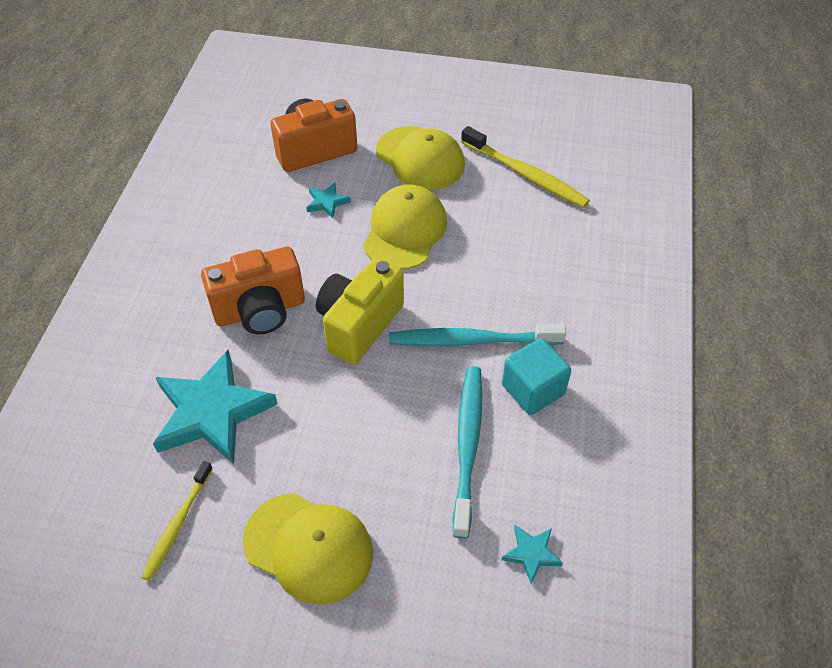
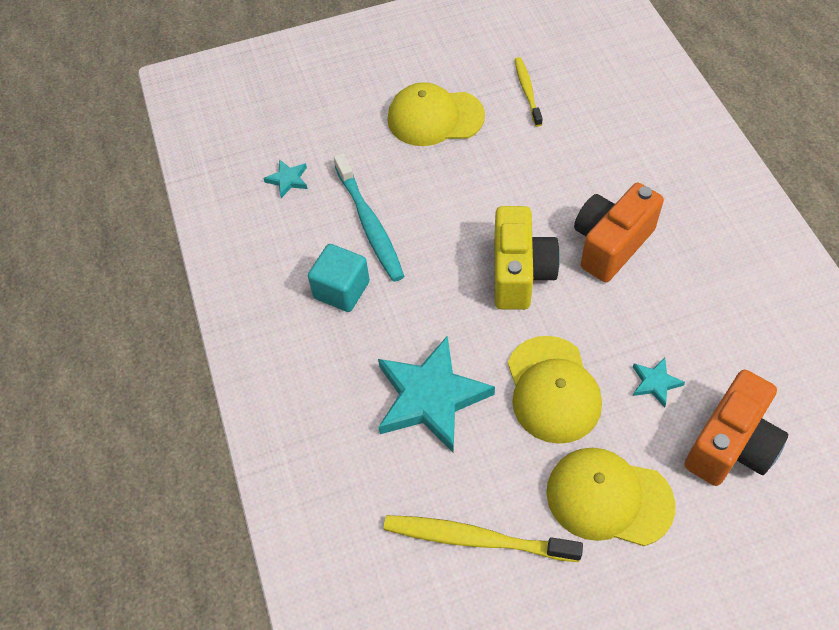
camera: 155 degrees right, 5 degrees up
turquoise star [153,350,278,464] -> turquoise star moved to [378,336,495,453]
turquoise toothbrush [389,324,566,346] -> none

